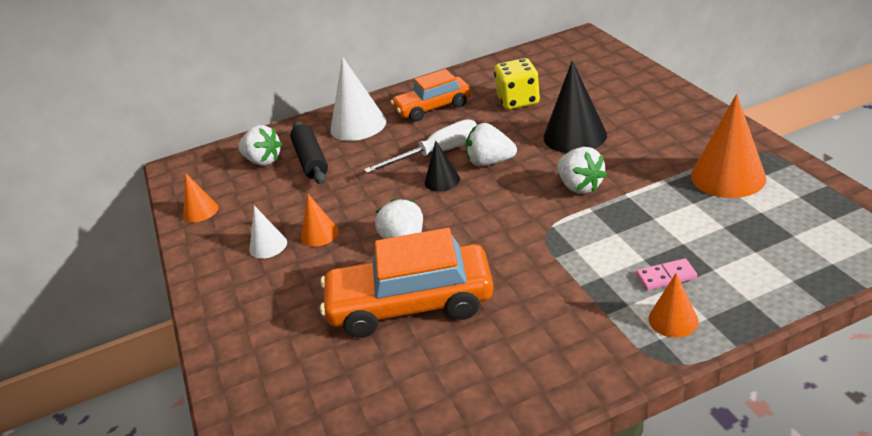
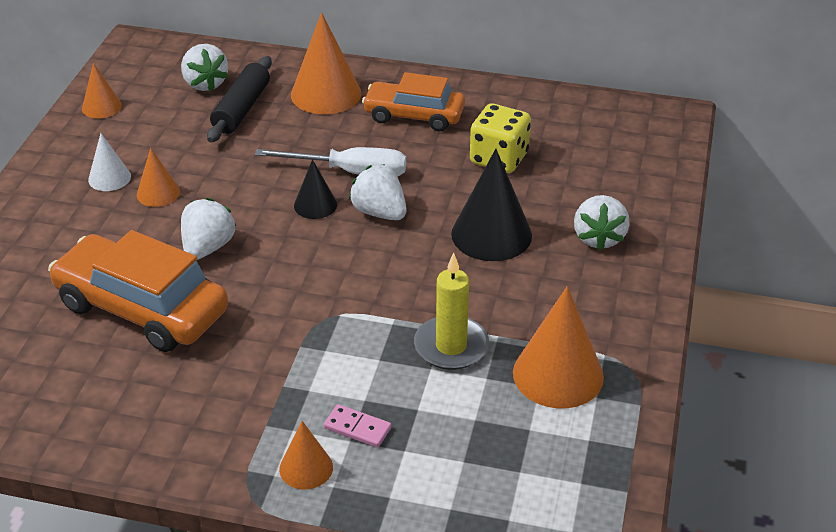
camera: 30 degrees right, 5 degrees up
white cone [330,57,386,141] -> orange cone [291,12,361,114]
white strawberry [557,147,607,194] -> white strawberry moved to [574,195,630,251]
none -> yellow candle [414,253,489,370]

